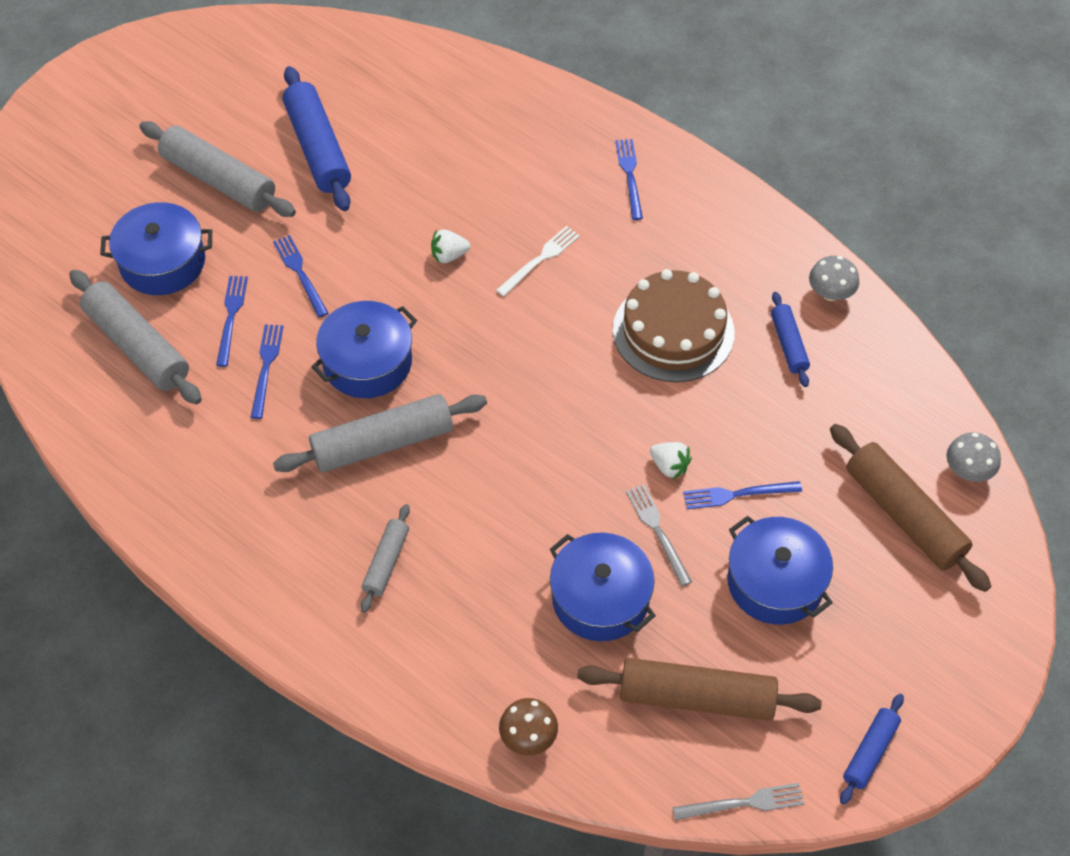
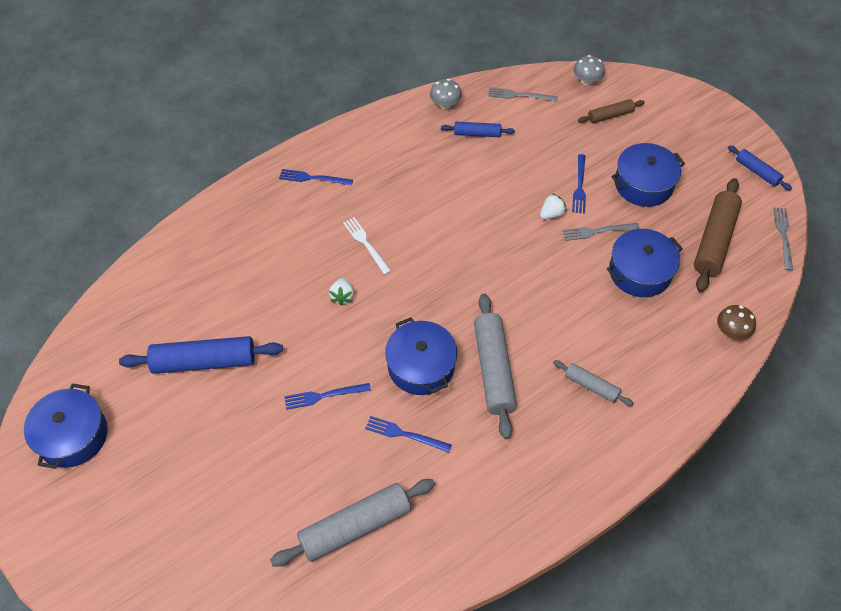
camera: 75 degrees left, 0 degrees up
blue pot [100,202,212,295] -> blue pot moved to [24,383,108,469]
grey rolling pin [139,121,296,217] -> none
blue fork [216,276,248,367] -> none
brown cake [613,269,735,382] -> none
brown rolling pin [830,424,991,592] -> brown rolling pin [578,99,645,123], size x0.54
none -> grey fork [488,87,558,102]

